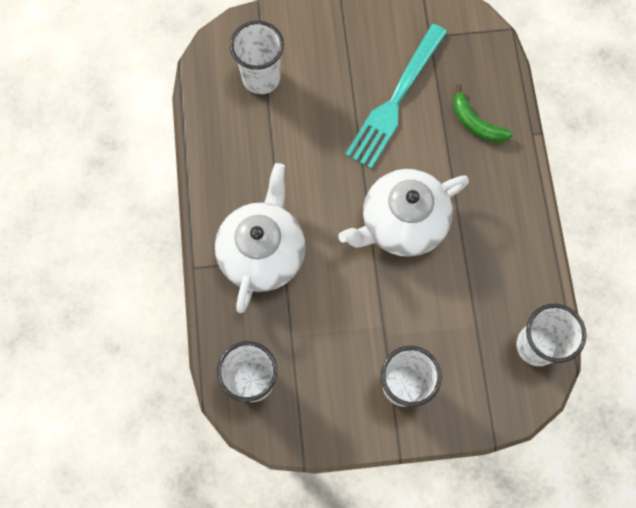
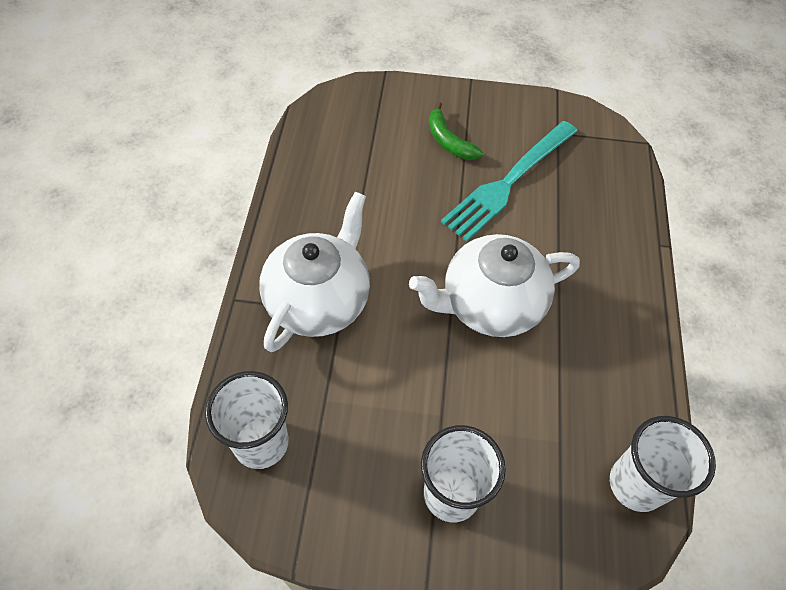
camera: 10 degrees right, 15 degrees down
white cup [230,21,284,94] -> none
green banana [453,84,513,143] -> green banana moved to [429,102,483,160]

